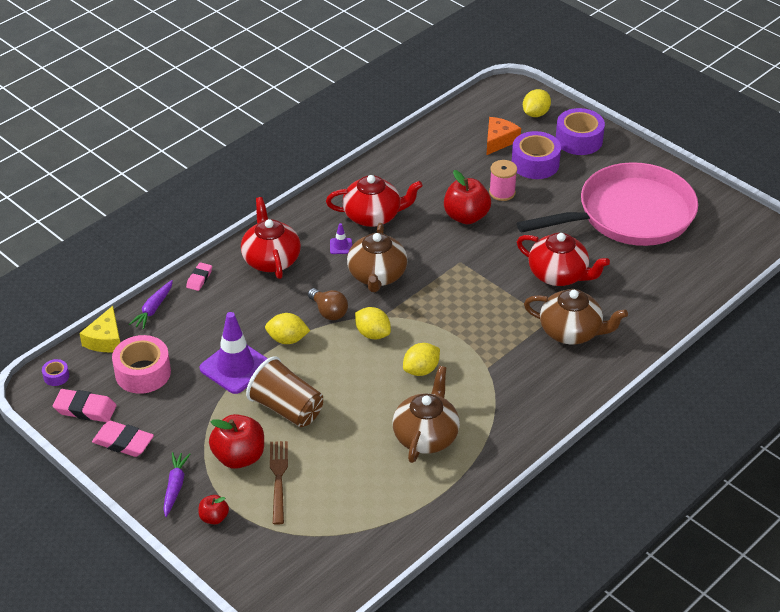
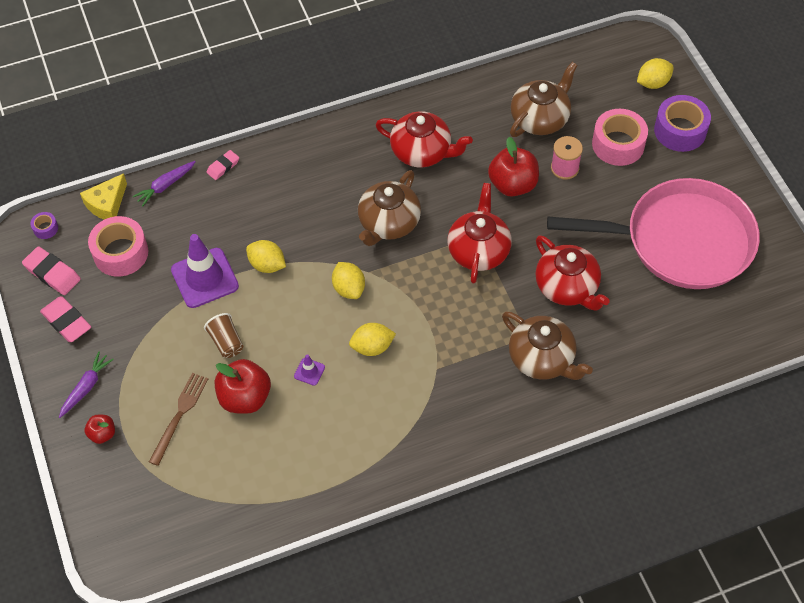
camera: 25 degrees right, 15 degrees up
red apple [209,414,264,469] -> red apple moved to [215,359,271,414]
red teapot [241,197,301,279] -> red teapot moved to [447,183,512,283]
brown cup [246,356,323,427] -> brown cup [204,313,243,358], size x0.58
brown light bulb [308,288,348,320] -> none
purple traffic cone [330,223,352,254] -> purple traffic cone moved to [294,354,325,386]
brown teapot [393,366,460,463] -> brown teapot moved to [510,62,577,137]
orange cheese [486,117,521,155] -> none
purple tape [512,131,561,179] -> pink tape [592,109,648,166]

